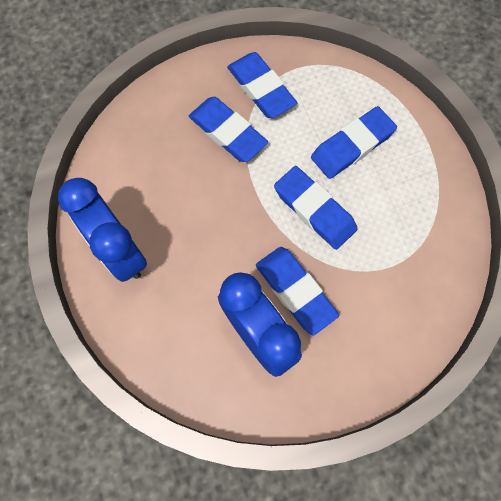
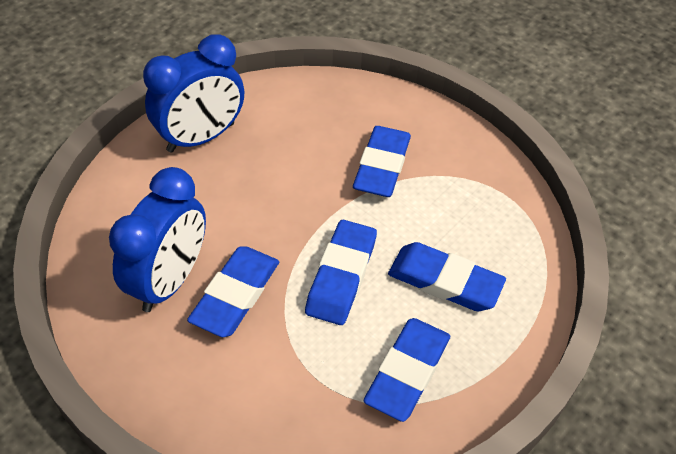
camera: 60 degrees right, 20 degrees down
blue clock [58,178,147,282] -> blue clock turned 150 degrees counterclockwise [143,34,244,153]
blue eraser [227,52,297,118] -> blue eraser moved to [364,318,450,422]

